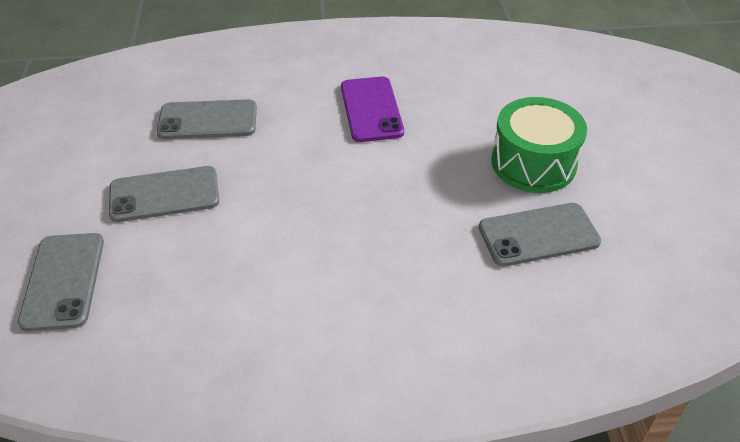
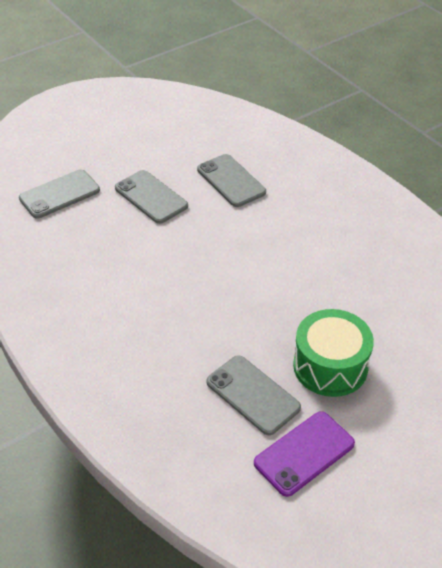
camera: 60 degrees right, 0 degrees up
purple phone [341,76,404,142] -> purple phone moved to [254,411,355,497]

